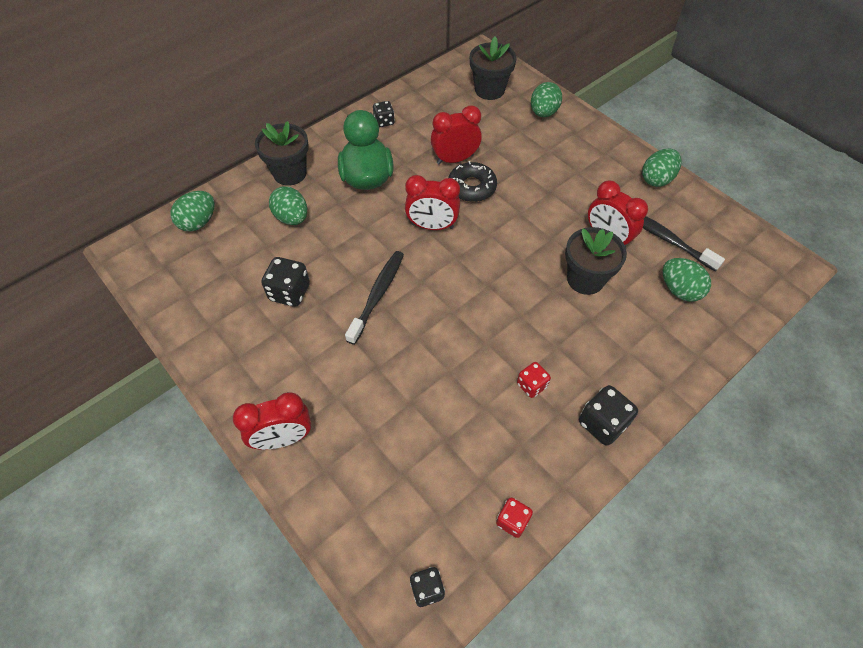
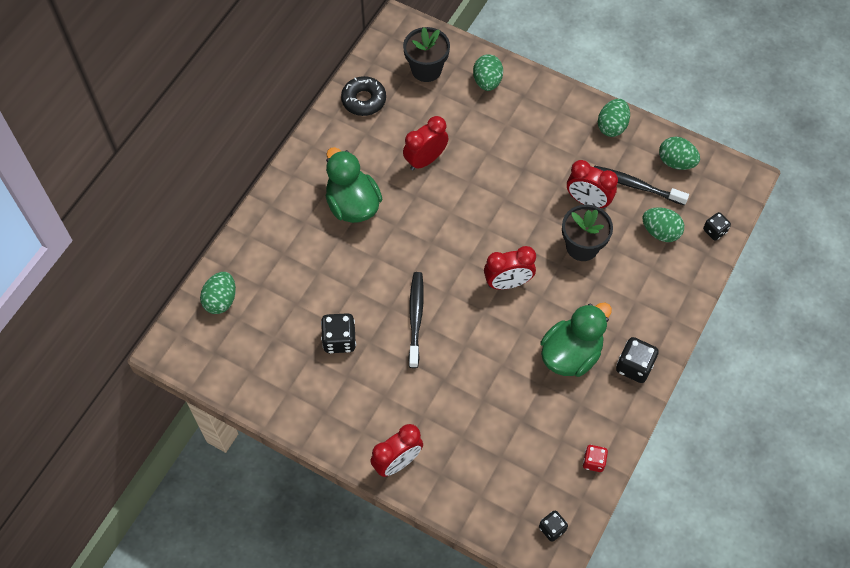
camera: 20 degrees left, 5 degrees up
black flower pot [255,121,309,186] -> none
green egg [269,186,307,225] -> green egg moved to [659,137,700,170]
black dice [373,101,395,127] -> black dice moved to [703,212,731,241]
red clock [405,175,460,230] -> red clock moved to [484,246,536,290]
black donut [448,161,497,202] -> black donut moved to [341,76,386,116]
red dice [517,362,551,398] -> green duck [541,303,612,377]

